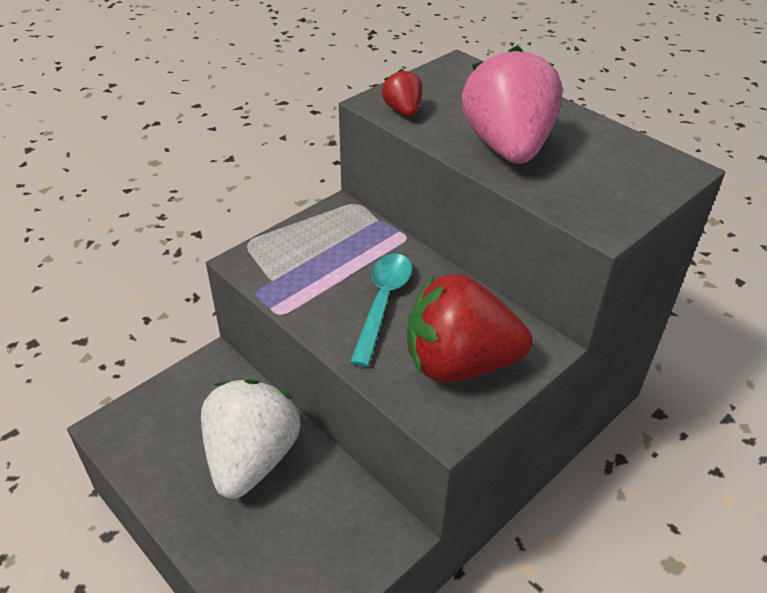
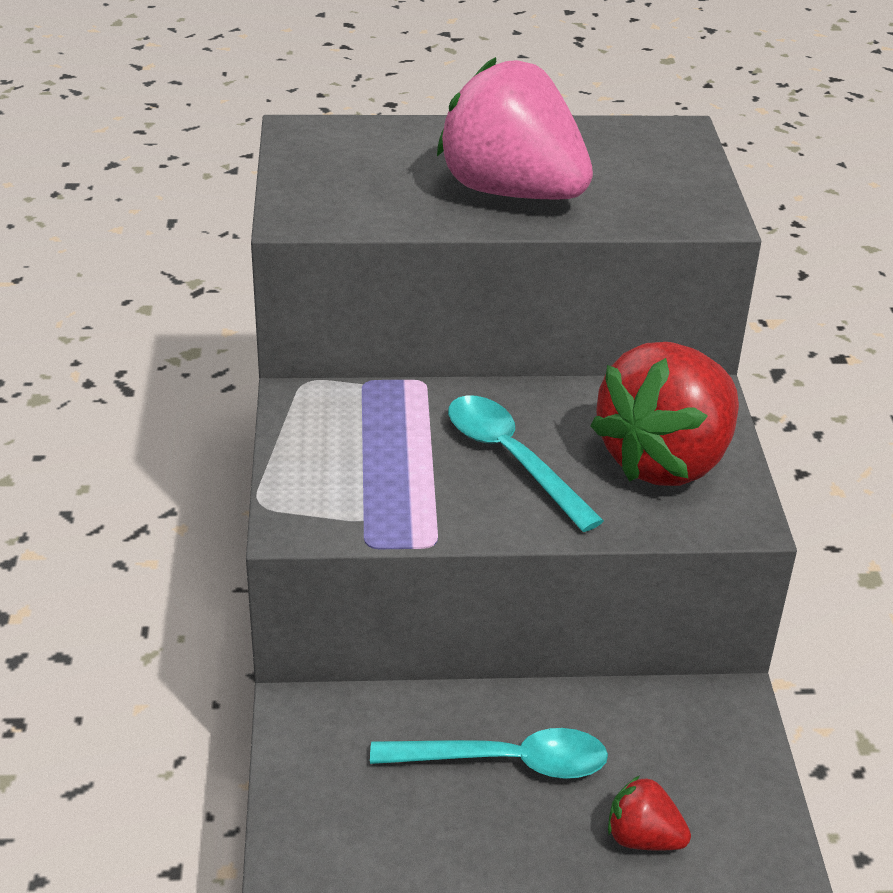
camera: 50 degrees left, 5 degrees down
white strawberry [201,379,300,499] -> turquoise spoon [370,728,608,779]
red strawberry [382,69,422,116] -> red strawberry moved to [608,776,691,851]

